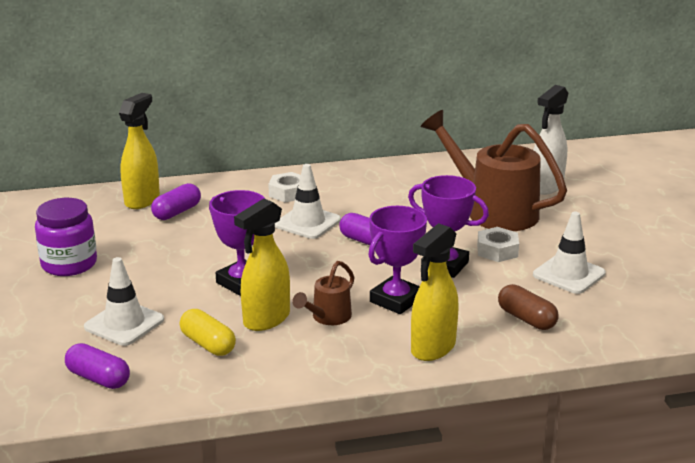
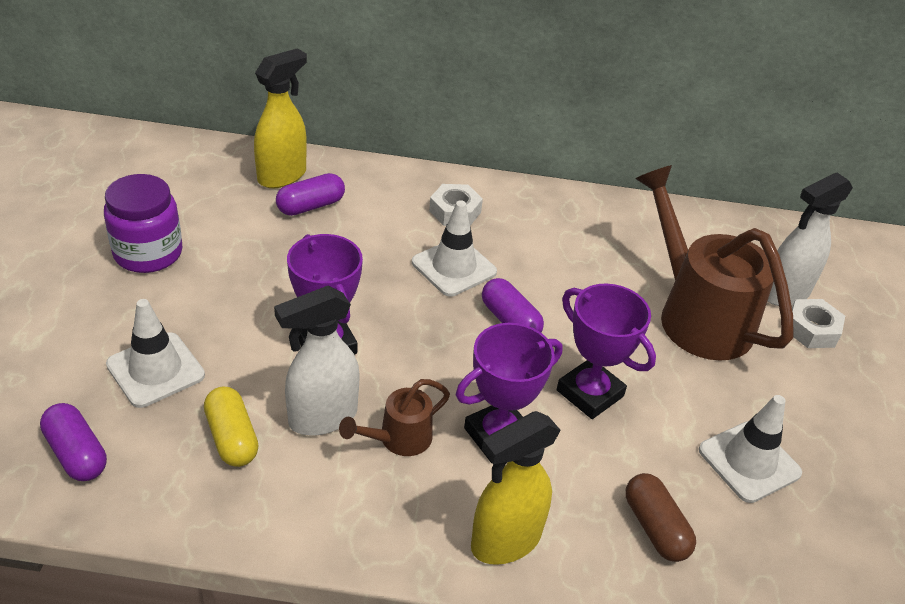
camera: 15 degrees right, 15 degrees up
yellow spray bottle [234,198,290,331] -> white spray bottle [274,286,360,436]
white nut [477,227,519,262] -> white nut moved to [792,299,845,348]

